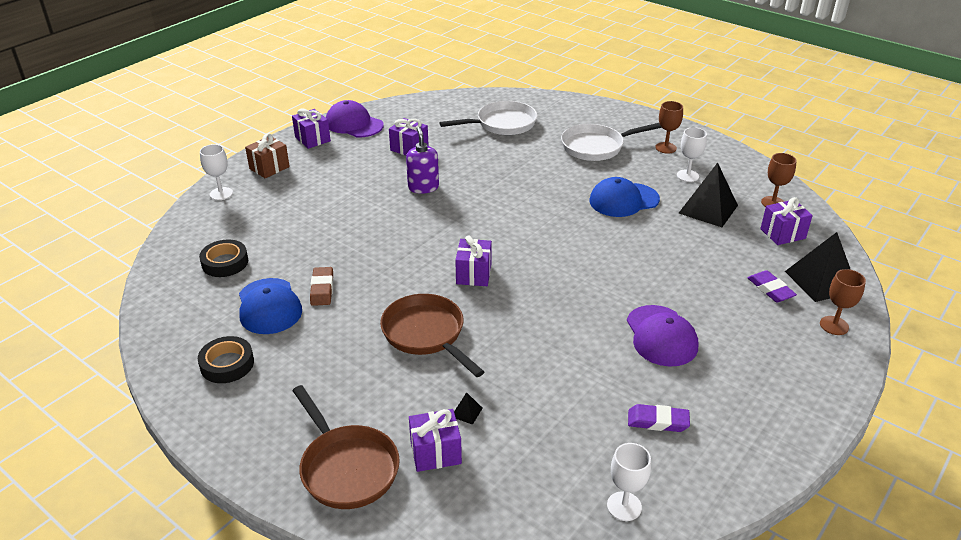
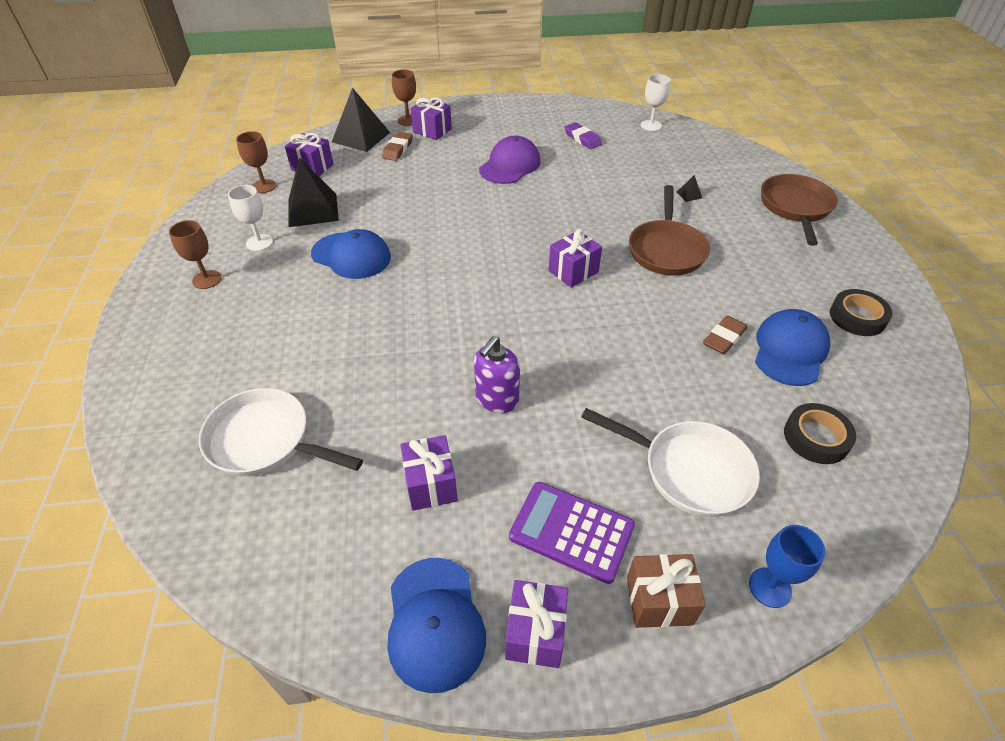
camera: 135 degrees left, 10 degrees up
white goblet [200,144,233,200] -> blue goblet [749,525,825,608]
purple cap [326,100,384,137] -> blue cap [388,558,486,693]
purple gift [409,409,462,472] -> purple gift moved to [410,97,452,140]
white pan [561,123,662,161] -> white pan moved to [581,408,760,517]
purple eraser [748,270,797,302] -> brown eraser [382,132,413,161]
none -> purple calculator [509,482,635,584]

